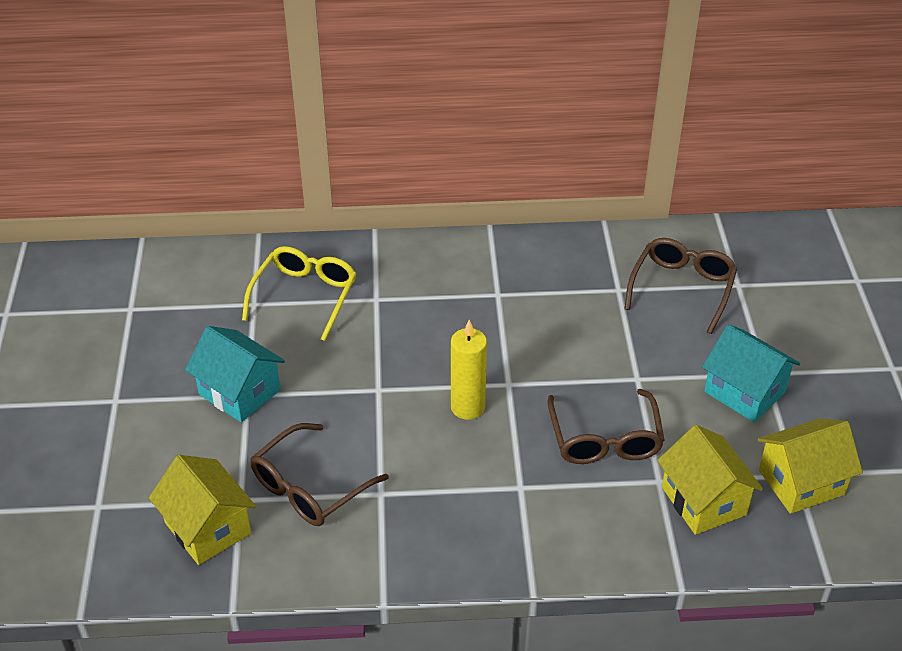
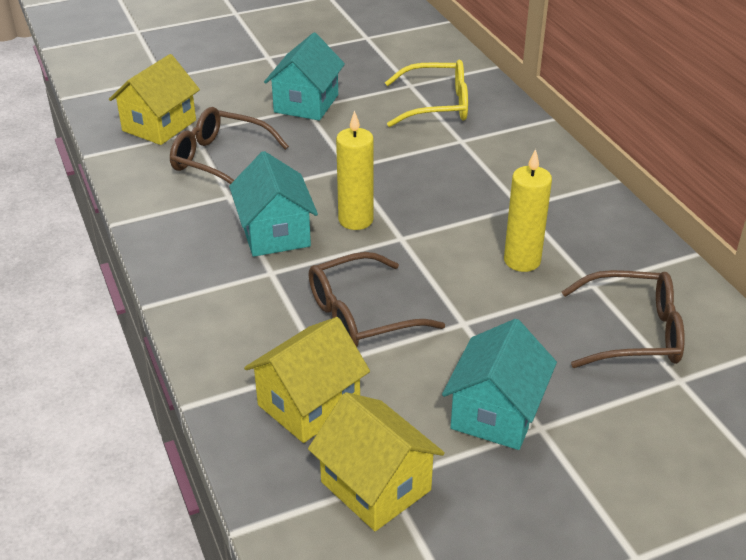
camera: 70 degrees right, 5 degrees down
none -> turquoise house [229,151,318,257]
none -> yellow candle [504,149,552,272]

